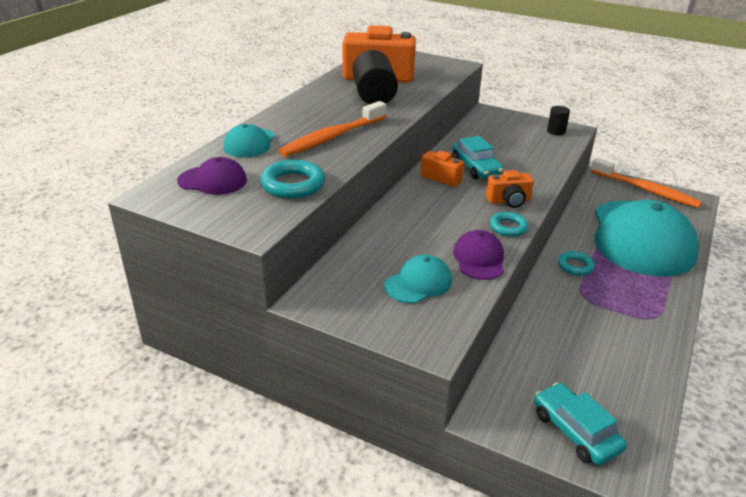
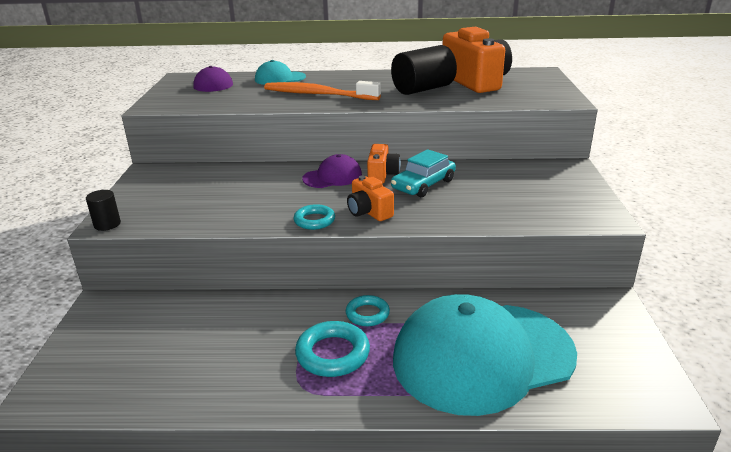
camera: 65 degrees right, 5 degrees down
turquoise ring [260,160,325,199] -> turquoise ring moved to [295,321,370,377]
turquoise cap [384,255,452,303] -> none
purple cap [453,230,504,280] -> purple cap moved to [302,154,362,188]
turquoise car [534,383,627,465] -> none
black cylinder [547,106,570,135] -> black cylinder moved to [86,190,121,231]
orange toothbrush [591,158,702,208] -> none

